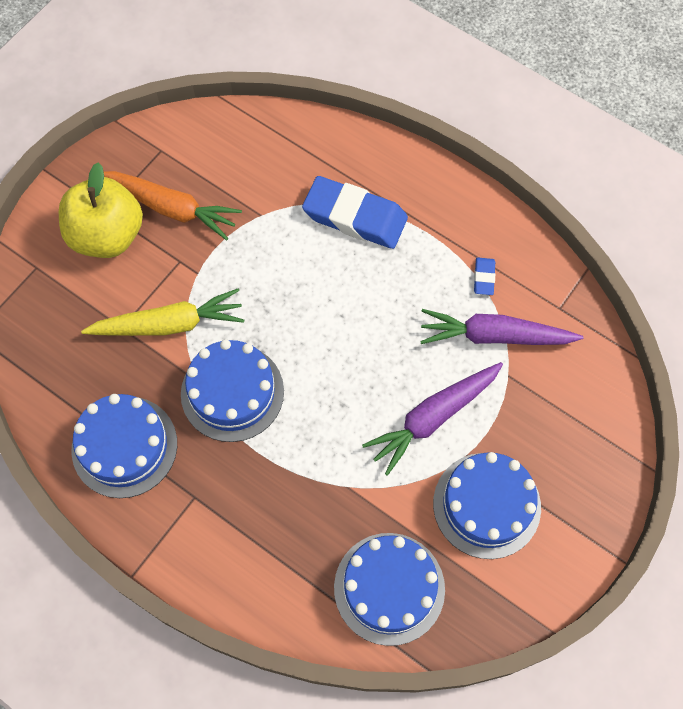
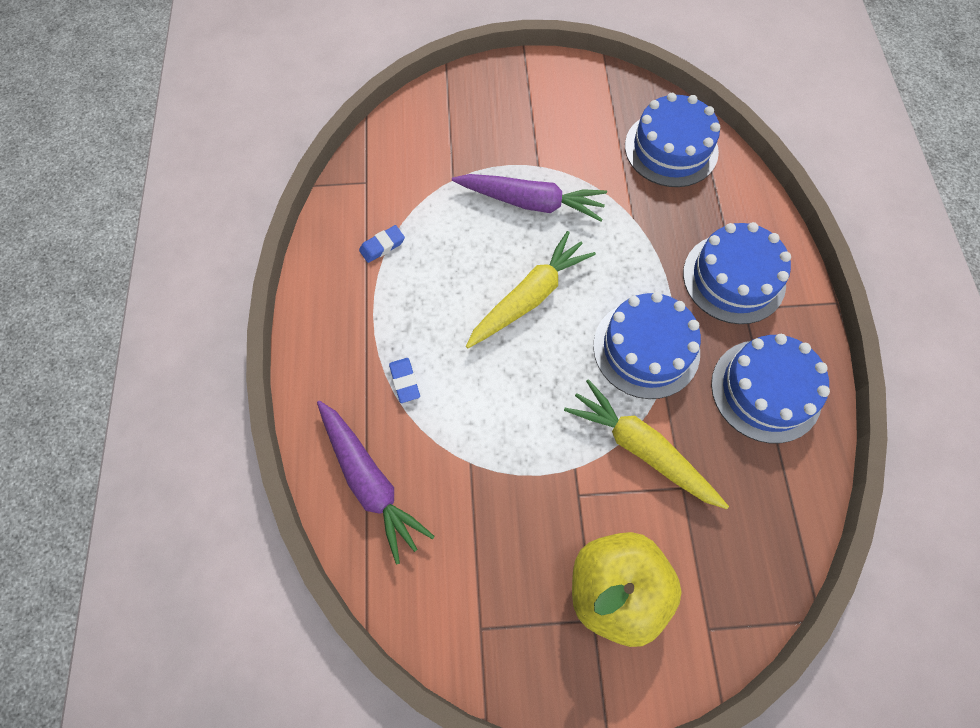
camera: 130 degrees left, 0 degrees up
orange carrot [104,171,242,240] -> none
blue eraser [302,176,408,249] -> blue eraser [389,358,420,403], size x0.43
purple carrot [420,309,583,345] -> purple carrot moved to [317,401,435,565]
blue cake [433,452,541,559] -> blue cake moved to [683,222,791,324]
none -> yellow carrot [466,231,596,348]

